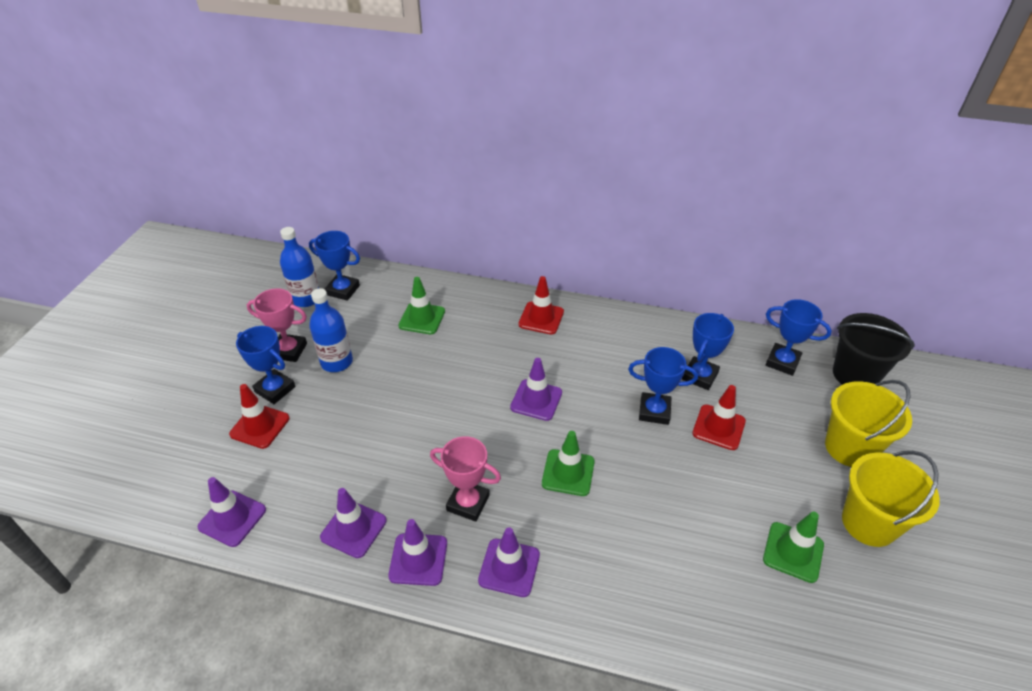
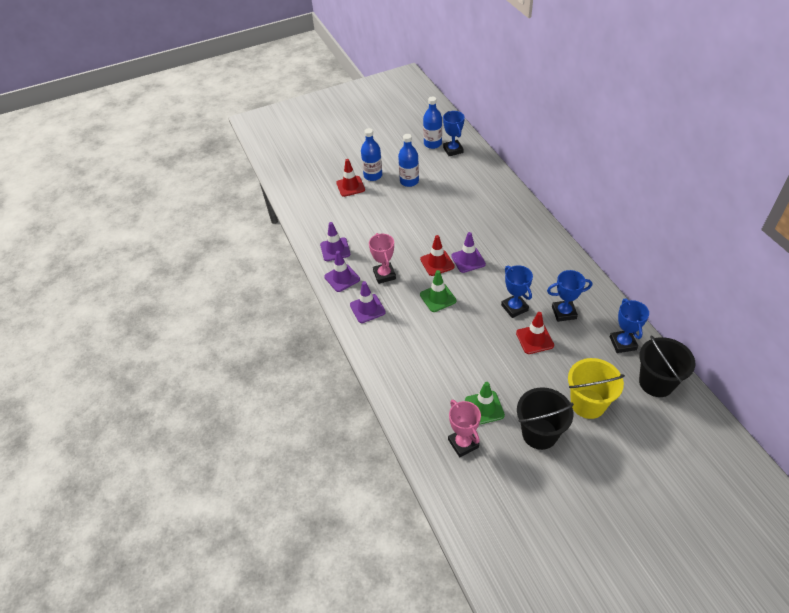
camera: 55 degrees right, 5 degrees up
purple traffic cone [198,477,266,547] -> none
blue trophy [236,326,295,404] -> blue bottle [361,128,382,181]
pink trophy [247,288,307,362] -> pink trophy moved to [448,400,481,457]
green traffic cone [398,277,445,334] -> none
red traffic cone [518,276,564,334] -> red traffic cone moved to [420,235,455,276]
yellow bucket [842,451,940,547] -> black bucket [517,387,574,450]

